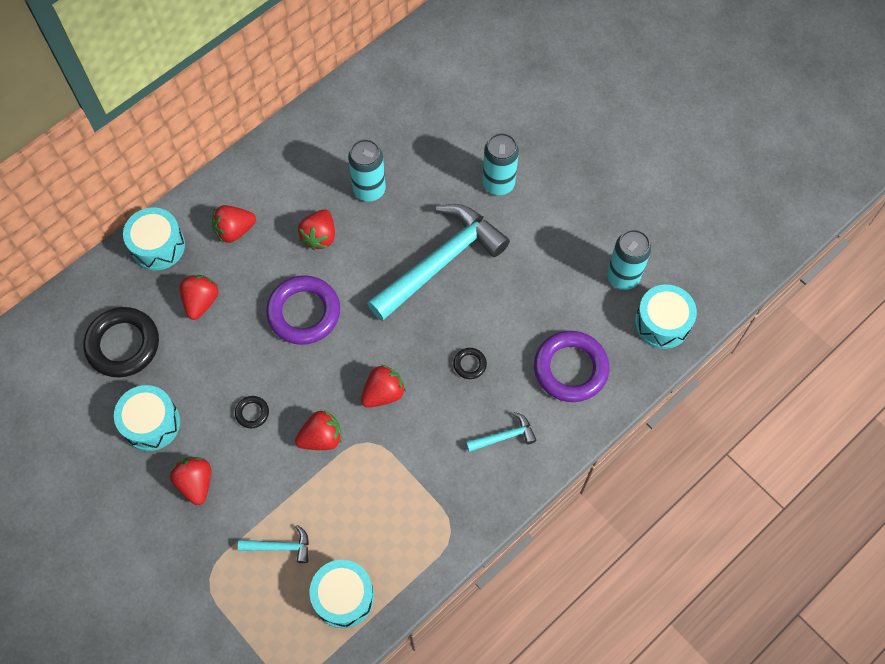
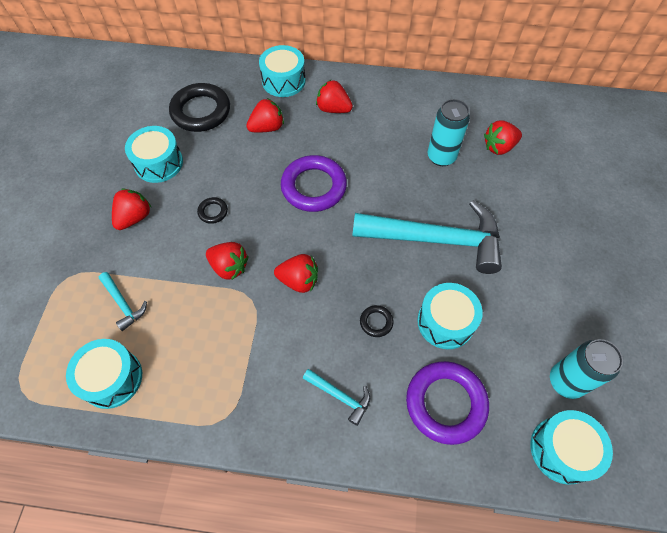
camera: 50 degrees right, 5 degrees down
red strawberry [298,209,335,250] -> red strawberry moved to [484,120,522,155]
turquoise can [482,133,519,195] -> none
none -> turquoise drum [417,283,483,349]

